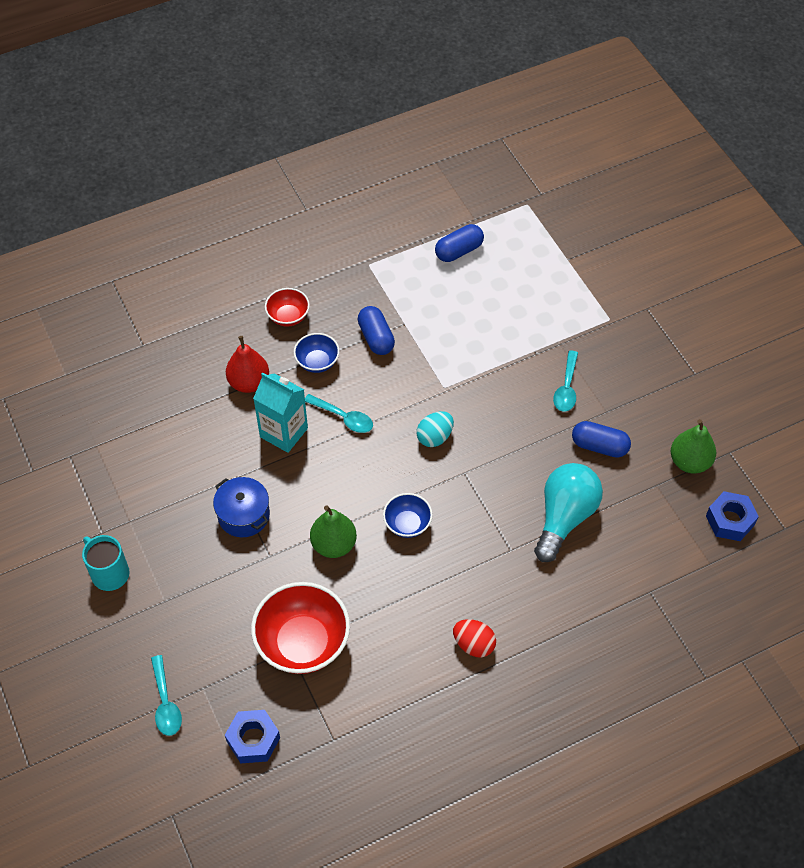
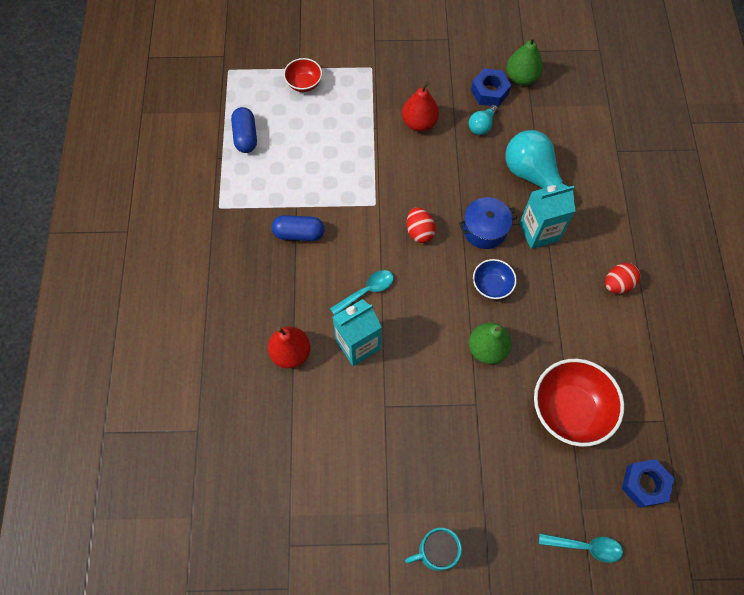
camera: 65 degrees left, 10 degrees up
blue pot [213,477,270,537] -> blue pot moved to [459,197,517,249]
red bowl [265,288,310,327] -> red bowl moved to [284,58,322,92]
blue bowl [294,333,340,373] -> none
turquoise egg [417,411,454,447] -> red egg [407,207,436,243]
turquoise spoon [553,351,578,412] -> red pear [402,81,439,131]
blue capsule [572,421,631,458] -> turquoise light bulb [469,105,498,135]
blue nut [706,491,759,541] -> blue nut moved to [471,69,511,107]
none -> turquoise carton [520,183,575,249]

